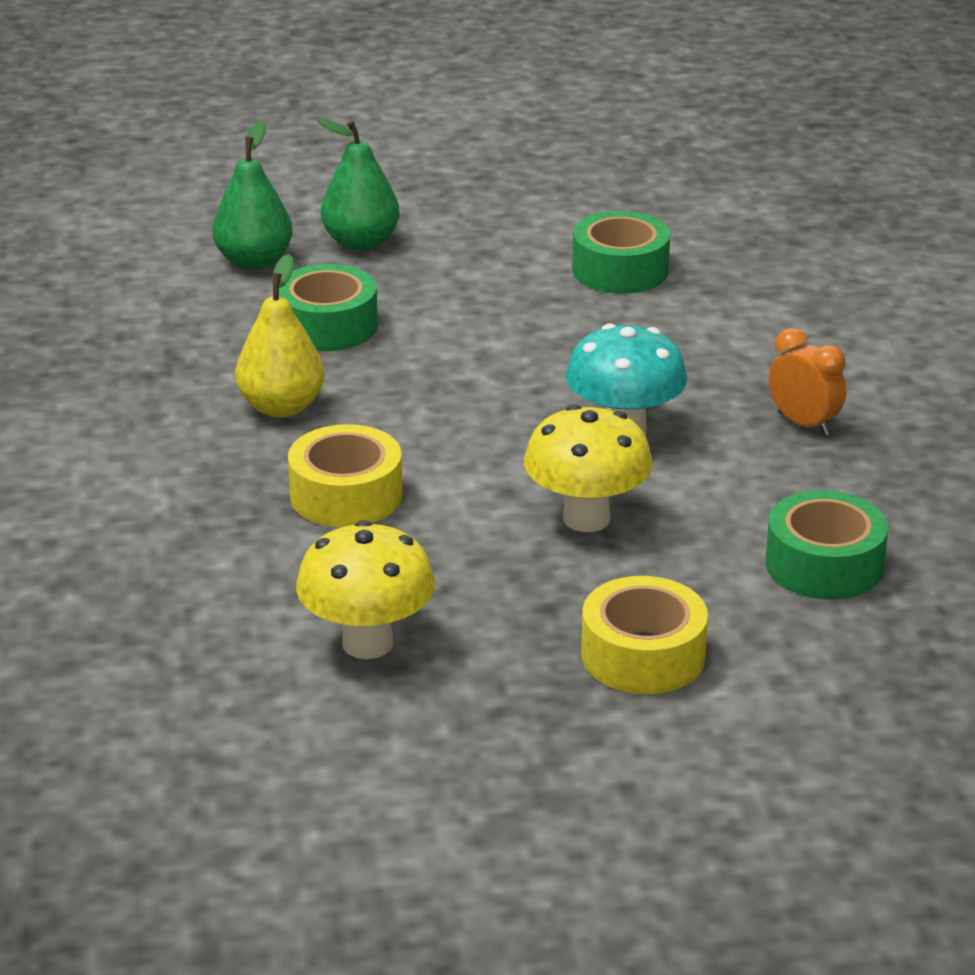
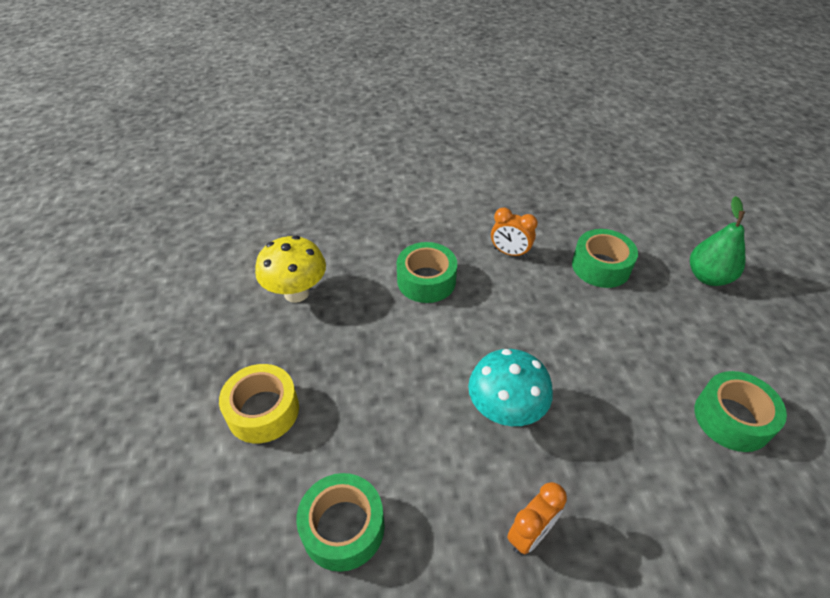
camera: 90 degrees right, 15 degrees up
green pear [212,121,293,270] -> none
yellow pear [235,254,325,418] -> orange clock [491,207,538,258]
yellow tape [288,424,402,527] -> green tape [397,242,457,303]
yellow mushroom [524,405,653,532] -> none

